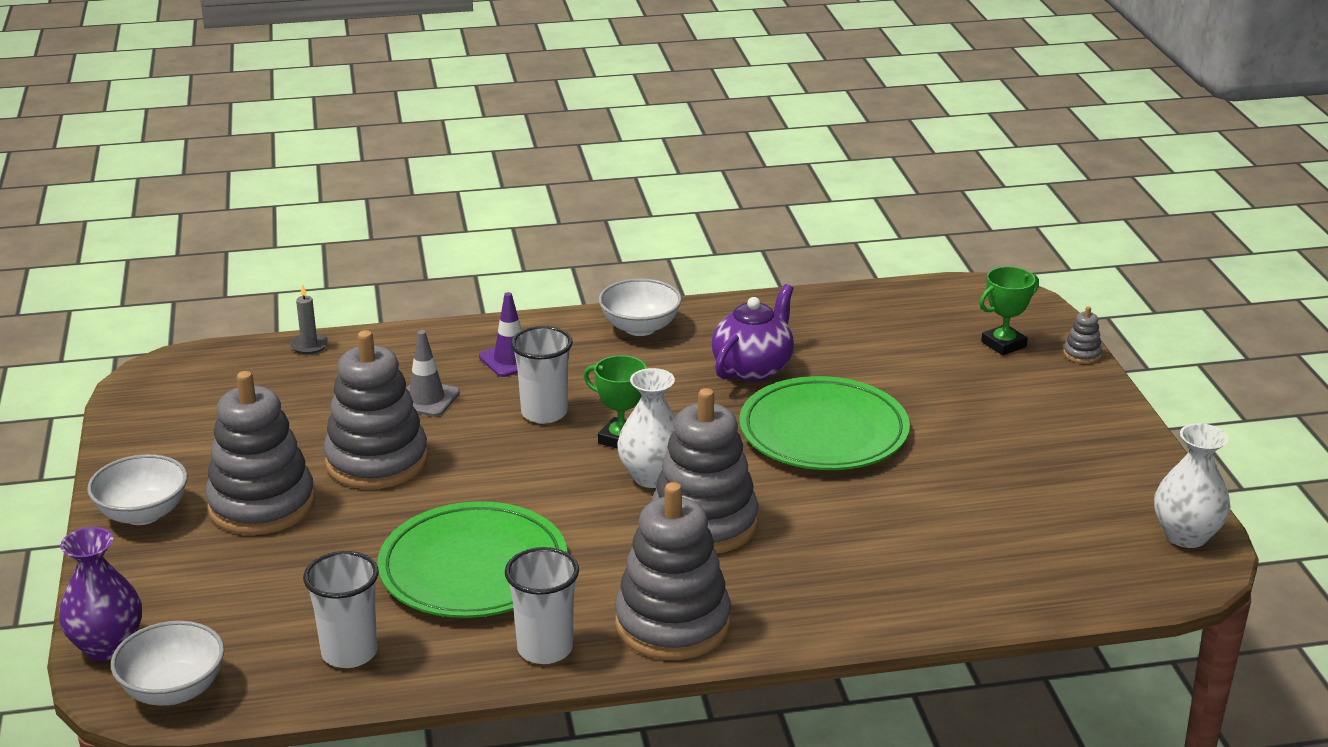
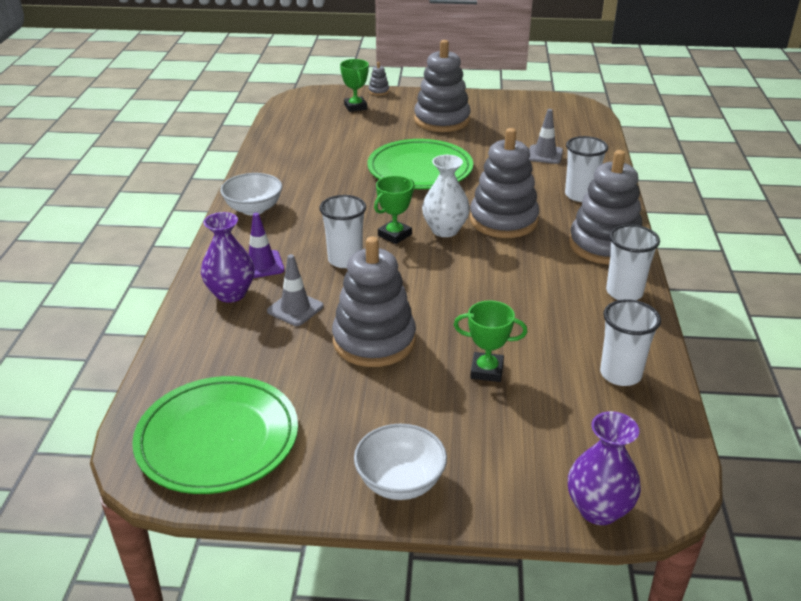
camera: 75 degrees left, 5 degrees up
white bowl [111,621,224,706] -> none
grey stacking toy [205,371,315,535] -> grey stacking toy moved to [414,40,471,132]
grey candle [290,284,328,354] -> none
green plate [377,501,567,618] -> green plate moved to [132,376,298,494]
purple teapot [712,284,794,382] -> none
white vase [1154,423,1230,548] -> none
none -> purple vase [201,212,255,303]
none -> green trophy [454,300,527,382]
none -> grey traffic cone [529,109,563,164]
none -> white cup [565,136,608,202]

